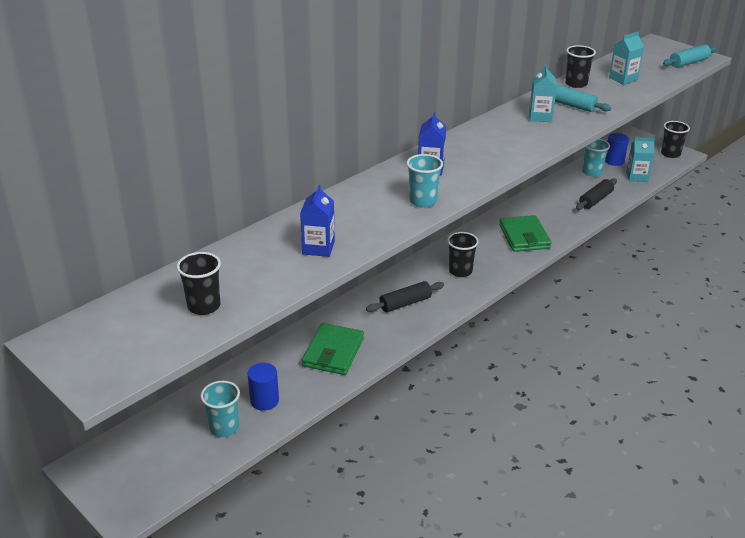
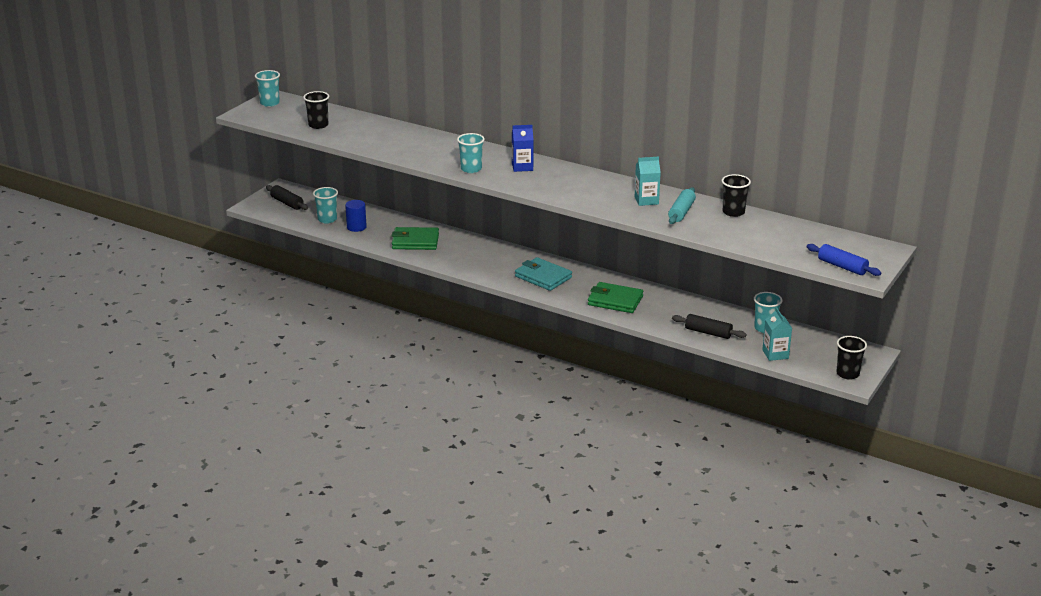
camera: 75 degrees right, 5 degrees down
blue carton [300,185,335,257] -> none
black rolling pin [366,281,444,312] -> black rolling pin moved to [266,185,308,210]
black cup [447,232,479,277] -> turquoise wallet [515,257,572,291]
green wallet [499,215,551,252] -> green wallet turned 45 degrees clockwise [588,282,643,313]
blue cylinder [605,133,629,166] -> none
turquoise carton [609,32,644,85] -> none
turquoise rolling pin [663,44,717,68] -> blue rolling pin [807,244,881,276]
none -> turquoise cup [255,70,280,107]

